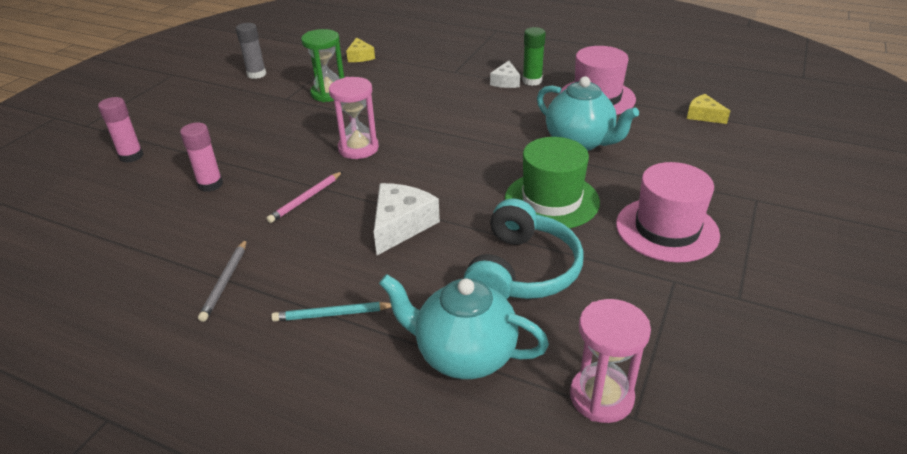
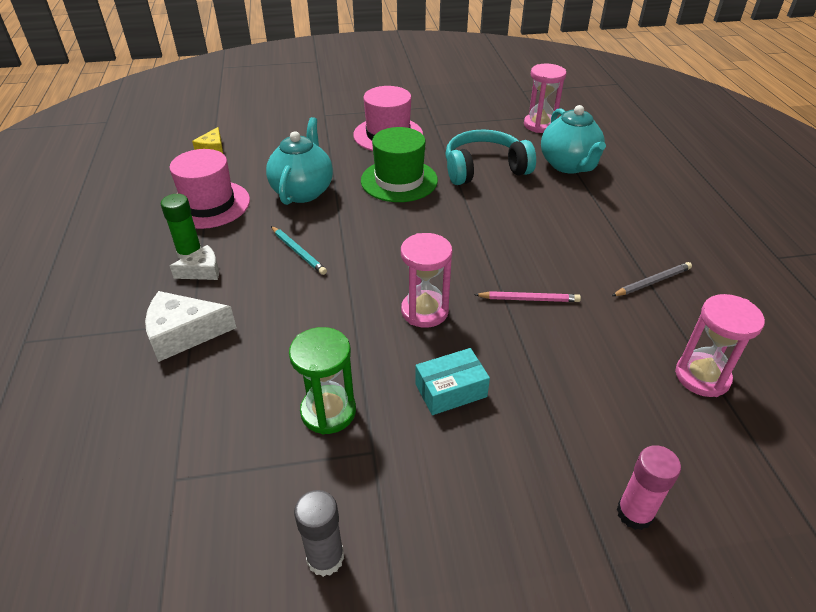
camera: 125 degrees left, 5 degrees up
pink glue stick [180,123,223,192] -> none
turquoise pencil [271,302,391,321] -> turquoise pencil moved to [271,226,327,275]
yellow cheese [346,37,375,62] -> none
white cheese [374,183,440,255] -> white cheese moved to [145,291,237,362]
none -> turquoise box [415,348,490,415]
none -> pink hourglass [675,294,765,397]

